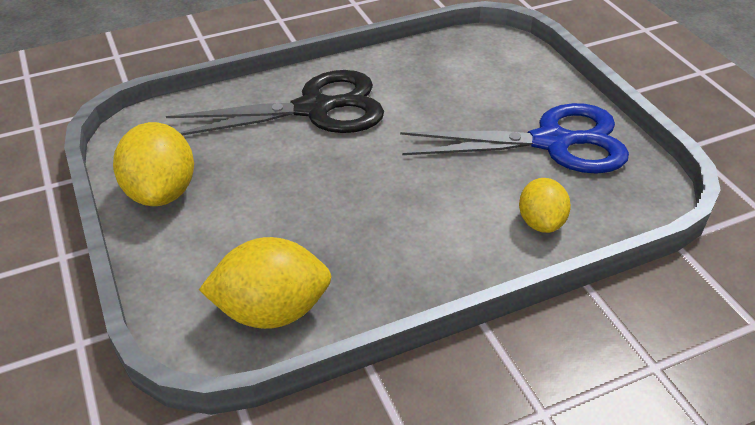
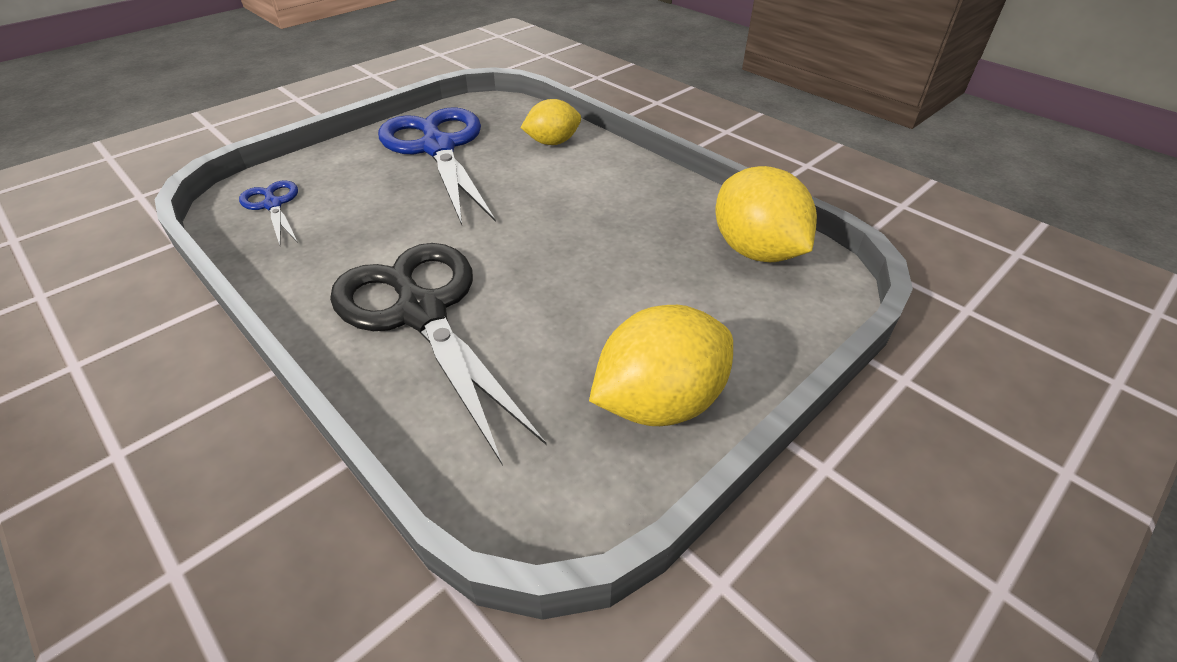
camera: 110 degrees left, 0 degrees up
none -> blue scissors [239,180,298,245]

